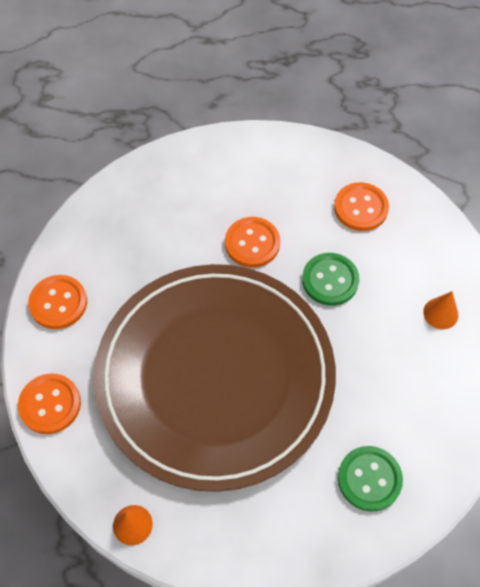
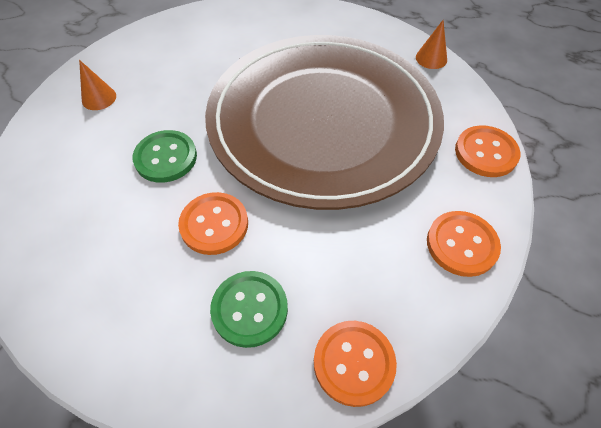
camera: 155 degrees left, 5 degrees down
orange button [334,182,389,231] -> orange button moved to [314,321,397,407]
green button [338,446,403,511] -> green button moved to [210,271,288,348]

